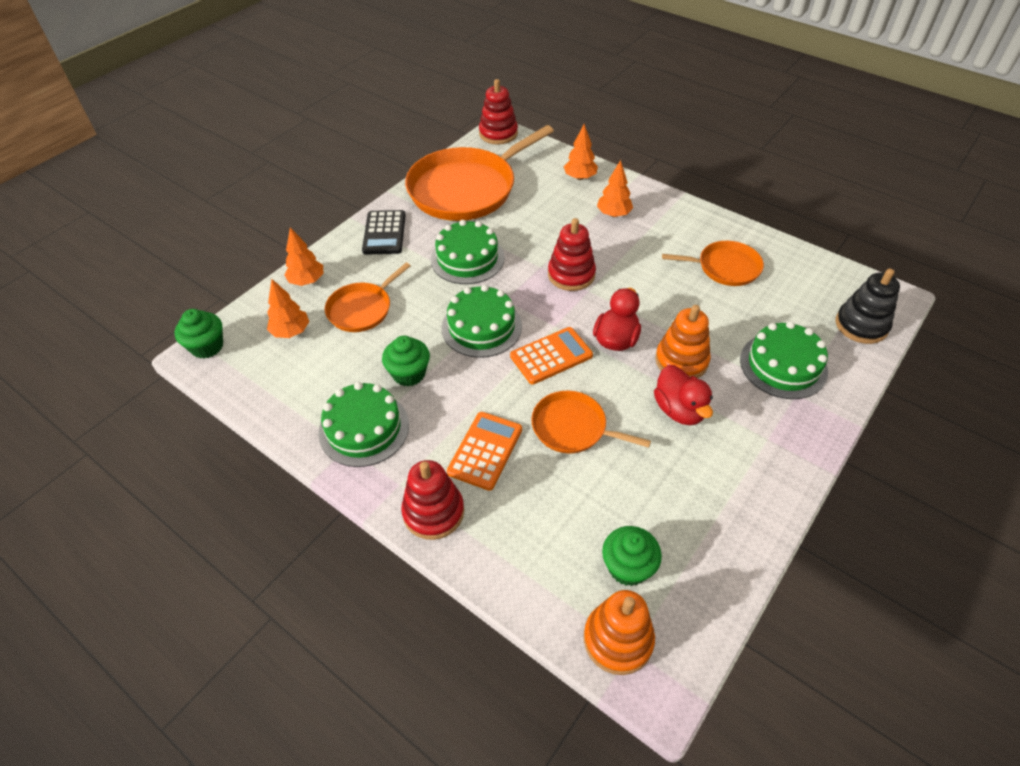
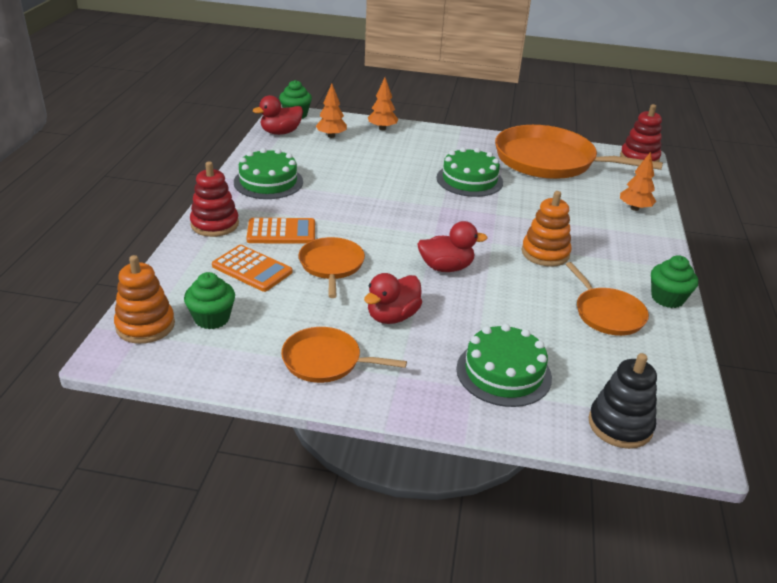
camera: 60 degrees right, 15 degrees down
orange pan [325,262,411,332] -> orange pan moved to [281,327,407,383]
black calculator [362,210,406,255] -> none
green cupcake [382,336,430,386] -> green cupcake moved to [651,255,698,308]
green cake [442,285,522,358] -> none
orange calculator [510,327,593,384] -> orange calculator moved to [212,245,292,292]
red stacking toy [548,218,596,291] -> none
orange tree [597,160,633,217] -> none
orange stacking toy [655,305,711,378] -> orange stacking toy moved to [522,191,572,267]
none -> red duck [253,95,303,135]

